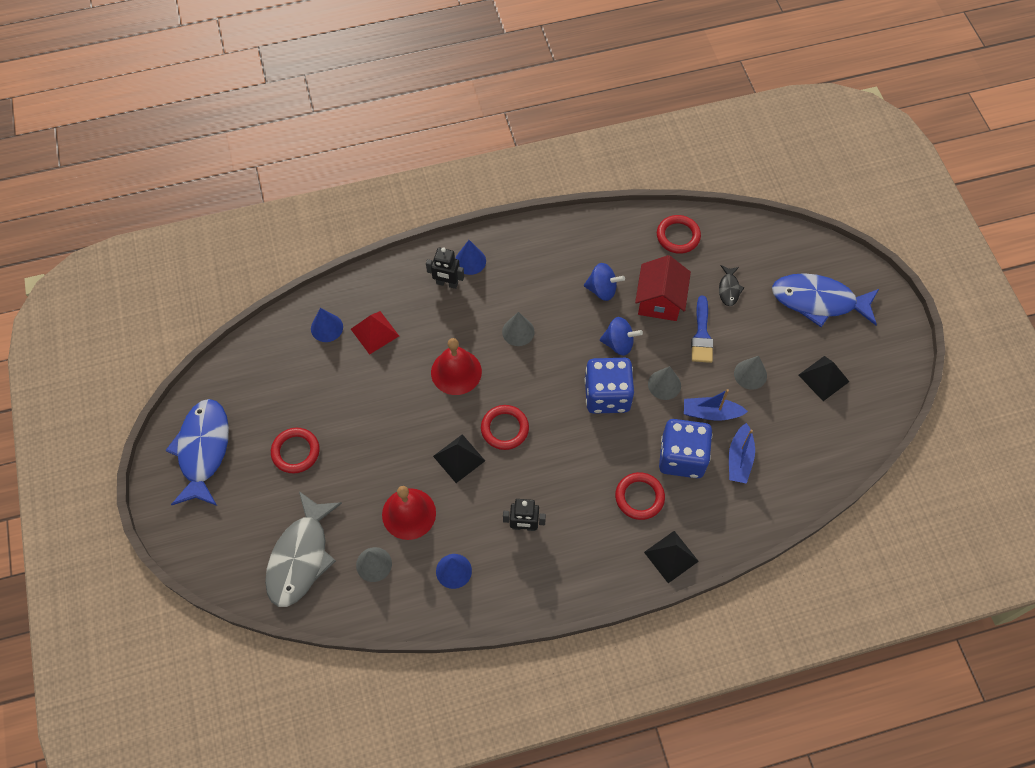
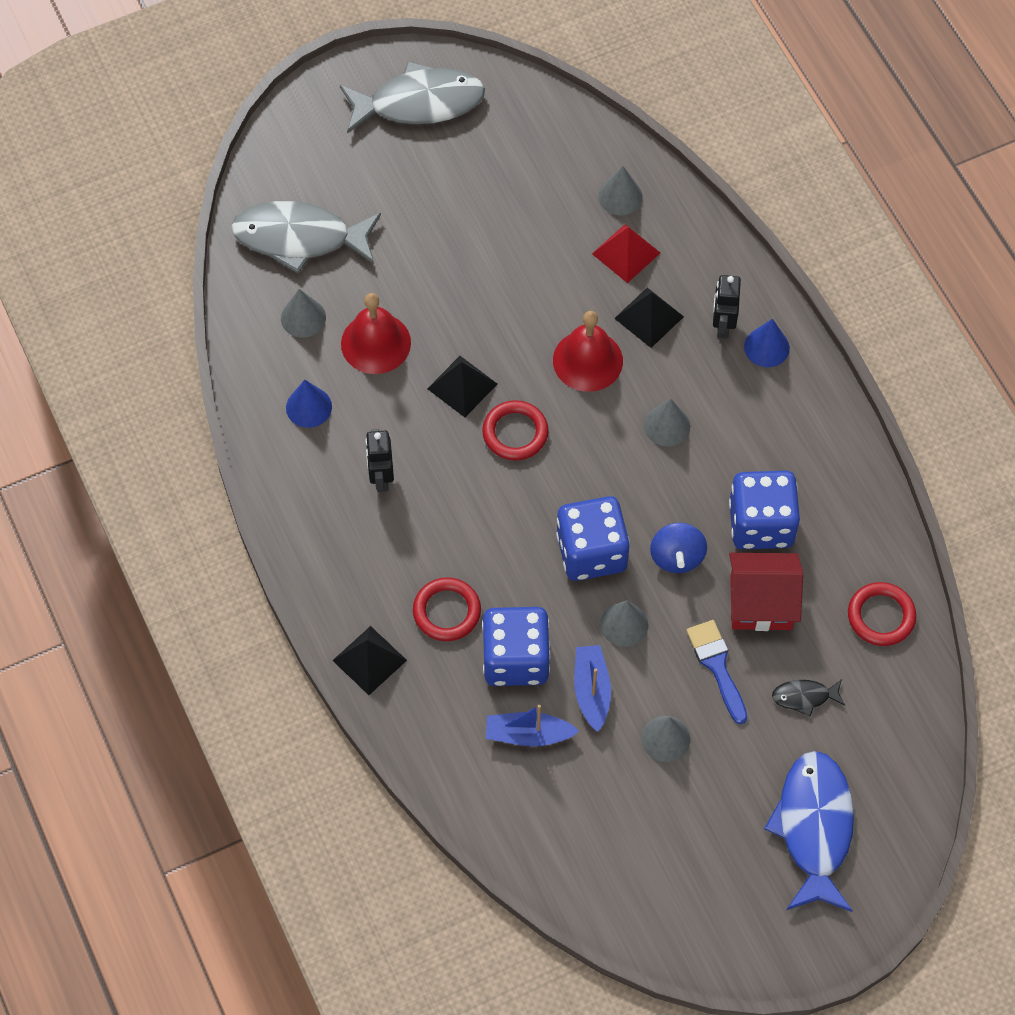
camera: 80 degrees right, 0 degrees up
blue fish [165,399,229,506] -> grey fish [340,61,485,134]
red ring [271,428,320,473] -> none
blue cone [311,308,343,342] -> grey cone [598,166,643,215]
blue spinning top [584,263,625,301] -> blue dice [729,471,800,549]
blue brush [691,296,713,363] -> blue brush turned 75 degrees clockwise [686,620,748,724]
black pyramid [799,356,849,401] -> black pyramid moved to [614,287,684,348]

